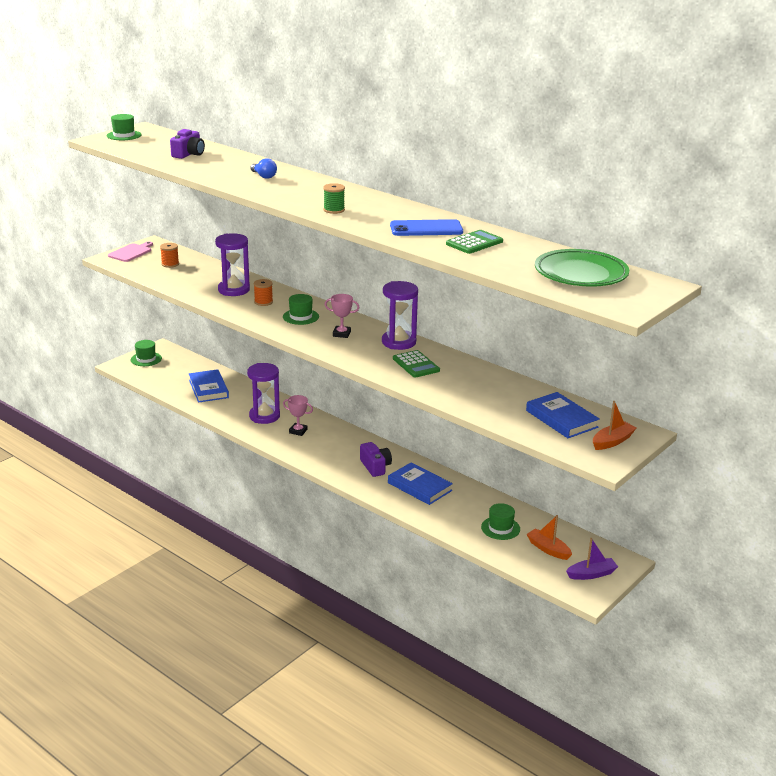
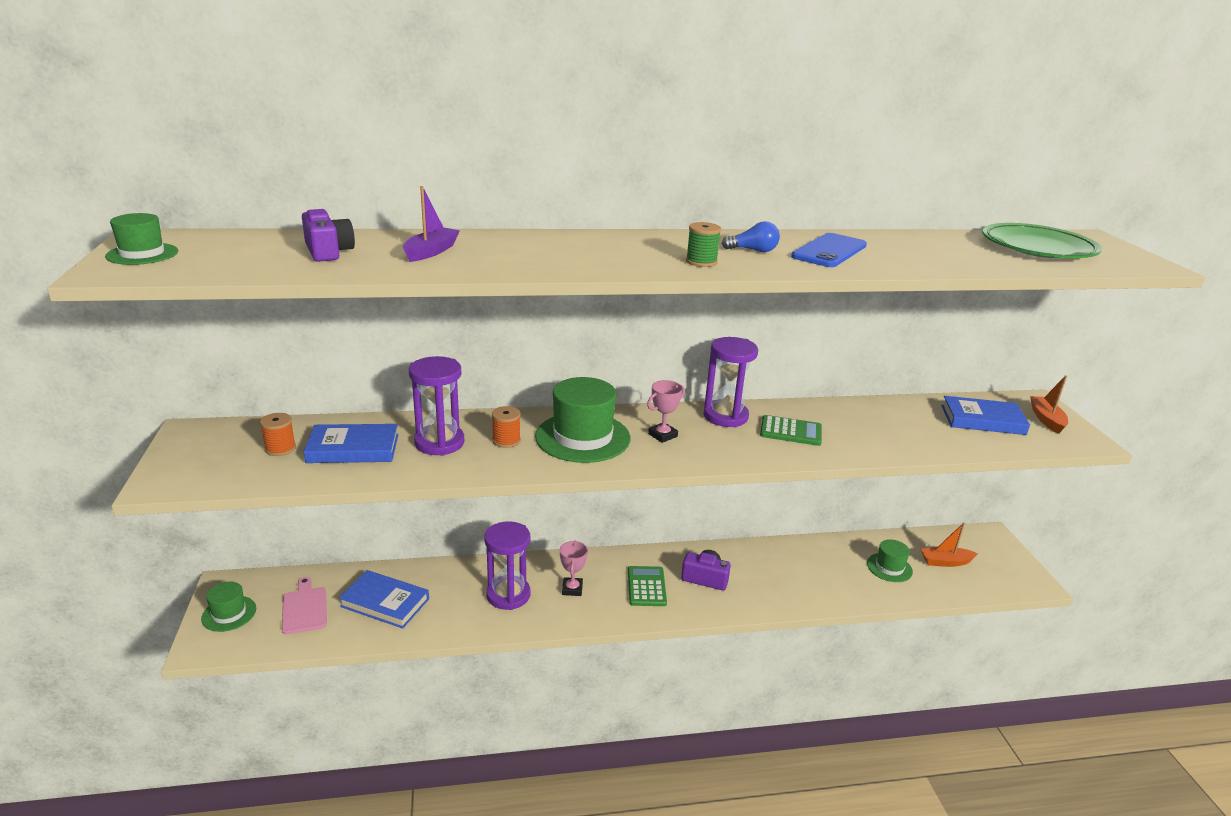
camera: 50 degrees left, 0 degrees up
pink cutting board [108,241,153,262] -> pink cutting board moved to [282,577,327,635]
blue light bulb [250,158,277,179] -> blue light bulb moved to [722,221,780,252]
green hat [283,294,319,325] -> green hat [535,377,630,463], size x1.81
pink trophy [283,395,313,436] -> pink trophy turned 60 degrees counterclockwise [560,541,588,596]
blue book [388,462,453,505] -> blue book moved to [303,424,398,463]
green calculator [446,230,503,254] -> green calculator moved to [628,566,667,606]
purple boat [566,538,618,580] -> purple boat moved to [403,186,460,262]

